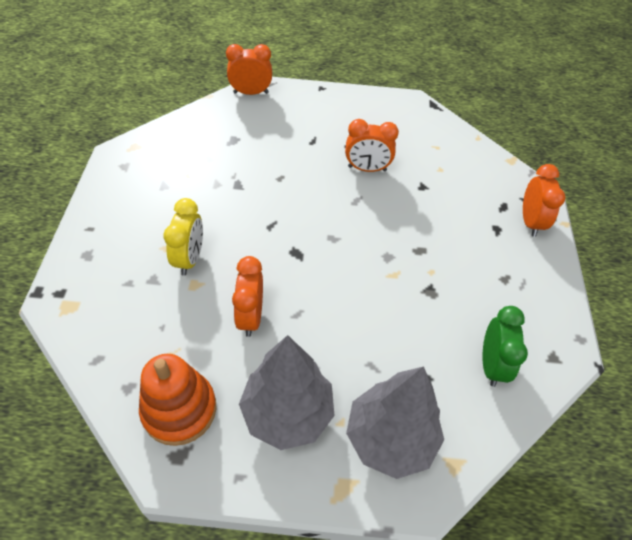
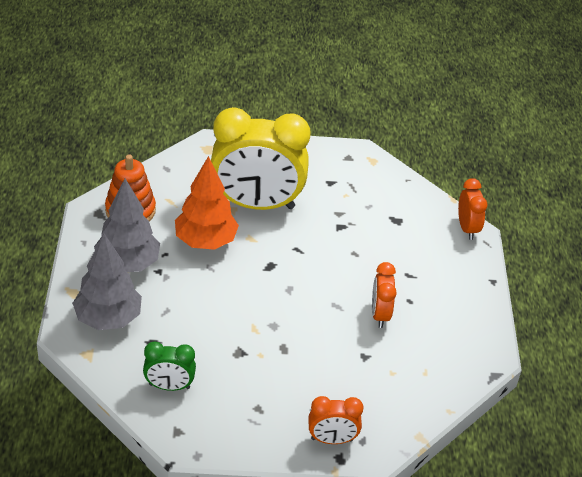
camera: 85 degrees right, 10 degrees down
yellow clock [163,198,203,276] -> yellow clock [211,107,311,210], size x2.16
orange clock [232,256,263,337] -> orange tree [175,156,239,250]

